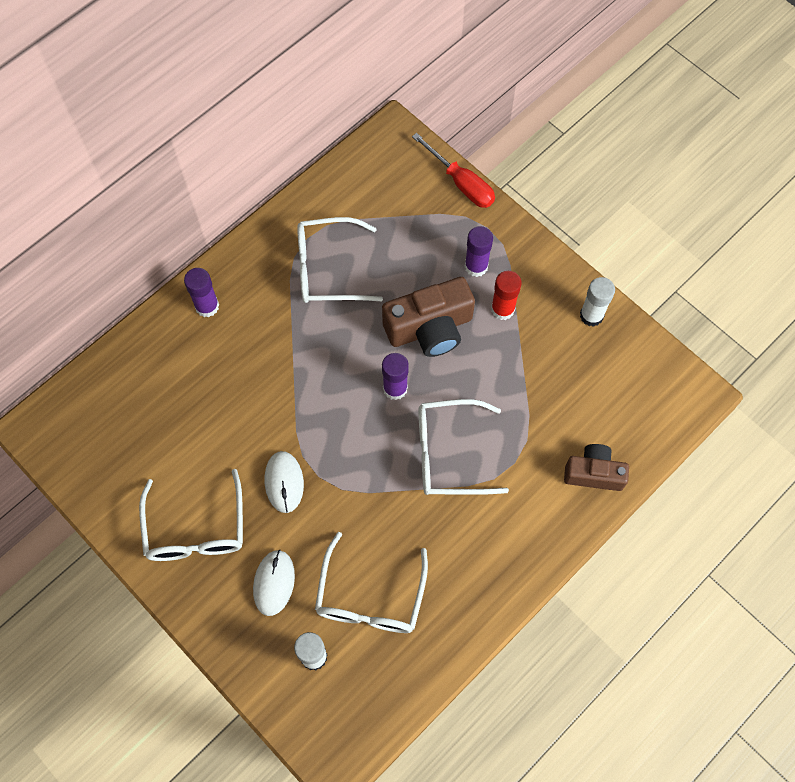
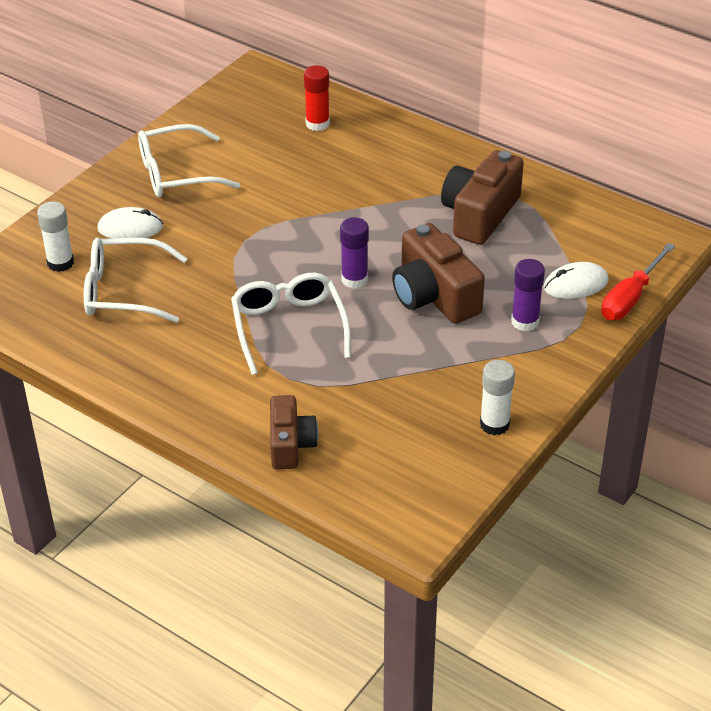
camera: 80 degrees right, 25 degrees down
purple glue stick [184,268,219,317] -> none
white mouse [265,451,304,513] -> white mouse moved to [544,262,609,299]
white glasses [297,217,383,303] -> brown camera [441,150,524,245]
red glue stick [491,271,522,320] -> red glue stick moved to [304,65,330,131]

